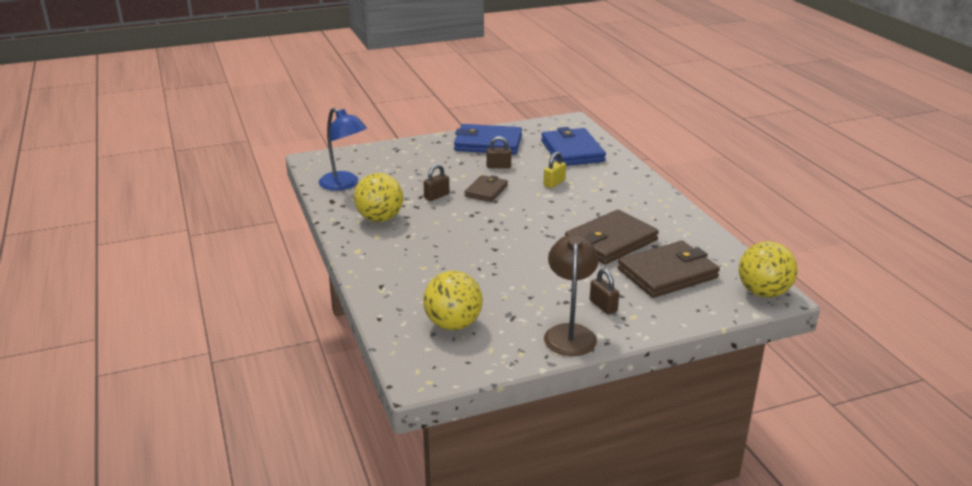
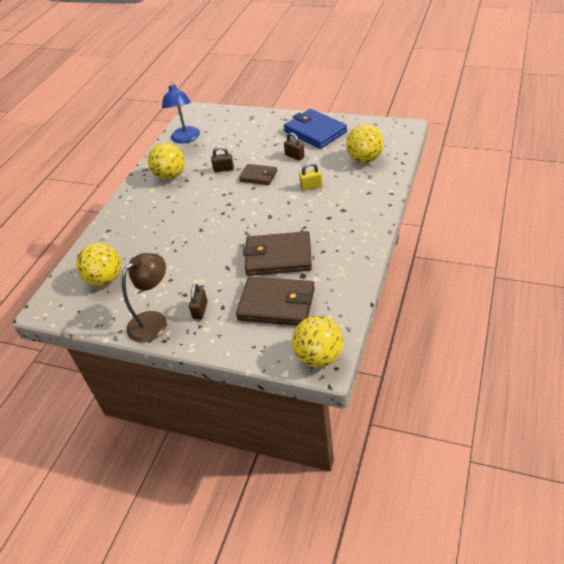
camera: 45 degrees right, 15 degrees up
brown wallet [464,175,508,202] -> brown wallet turned 45 degrees clockwise [239,164,277,185]
blue wallet [541,127,606,166] -> yellow ball [346,125,384,163]

